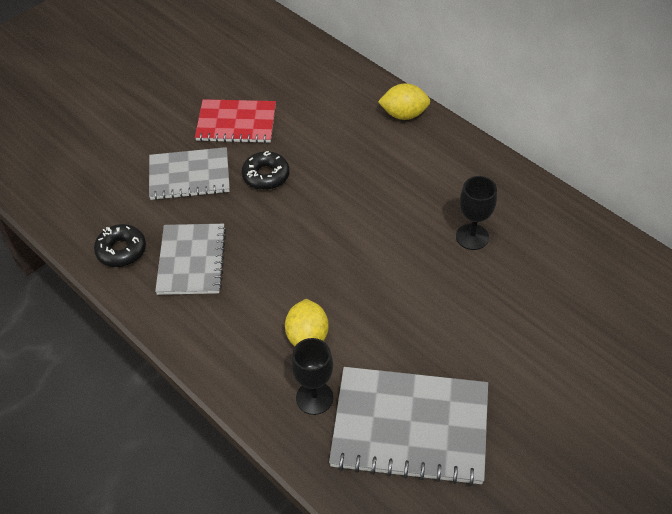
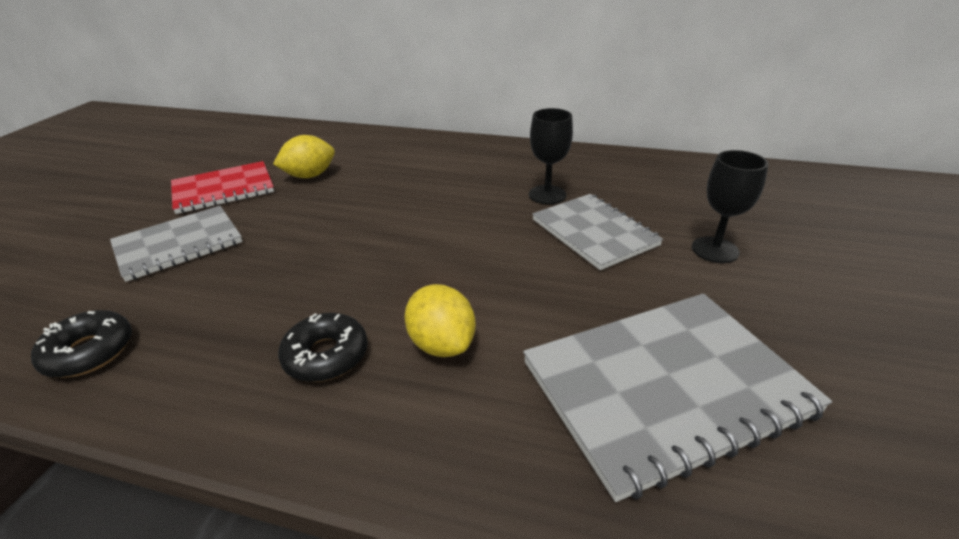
camera: 30 degrees left, 15 degrees down
grey notebook [155,224,226,295] -> grey notebook moved to [532,194,663,270]
black donut [242,151,290,190] -> black donut moved to [278,313,368,382]
black goblet [291,338,333,415] -> black goblet moved to [692,150,769,263]
yellow lemon [378,83,430,120] -> yellow lemon moved to [273,135,335,178]

